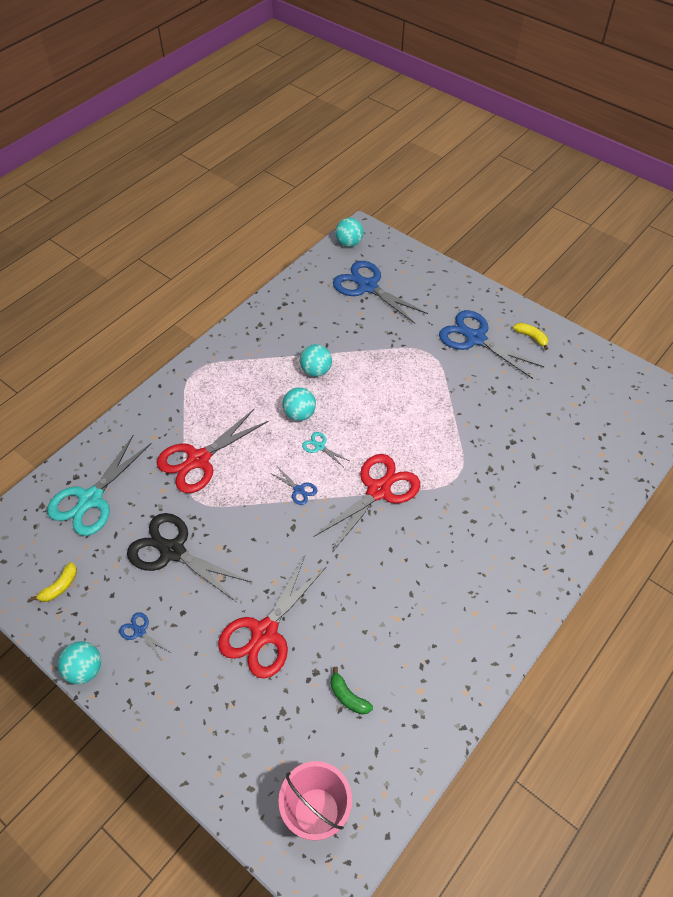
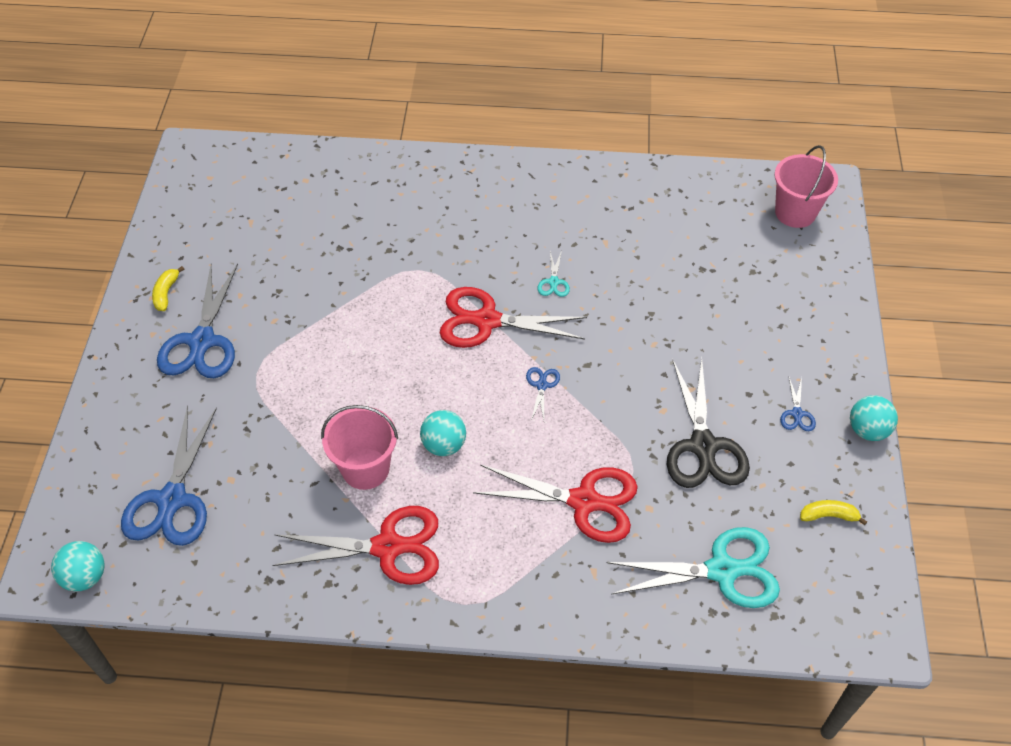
camera: 125 degrees left, 0 degrees up
red scissors [218,556,327,679] -> red scissors moved to [272,506,439,585]
turquoise ball [300,344,332,377] -> pink bucket [321,405,398,490]
turquoise scissors [302,432,349,466] -> turquoise scissors moved to [538,250,570,297]
green banana [331,667,373,714] -> none

